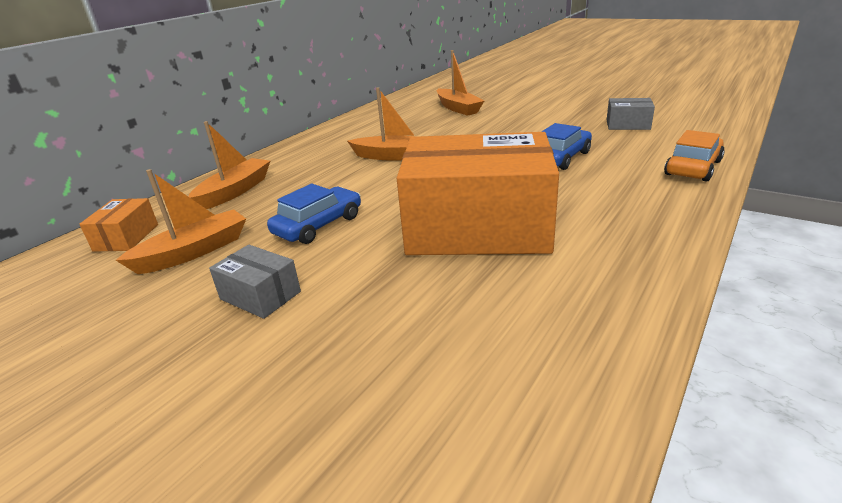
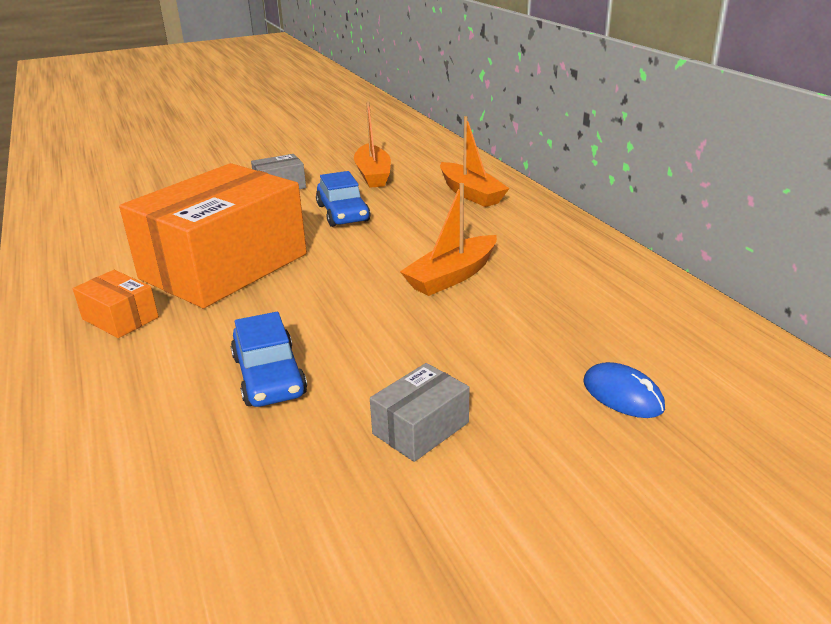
camera: 120 degrees right, 0 degrees up
orange box [79,198,158,252] -> orange box moved to [73,270,159,338]
orange boat [437,50,484,116] -> blue mouse [583,362,665,418]
grey box [607,98,655,130] -> grey box moved to [370,363,470,462]
orange car [664,130,725,182] -> none

